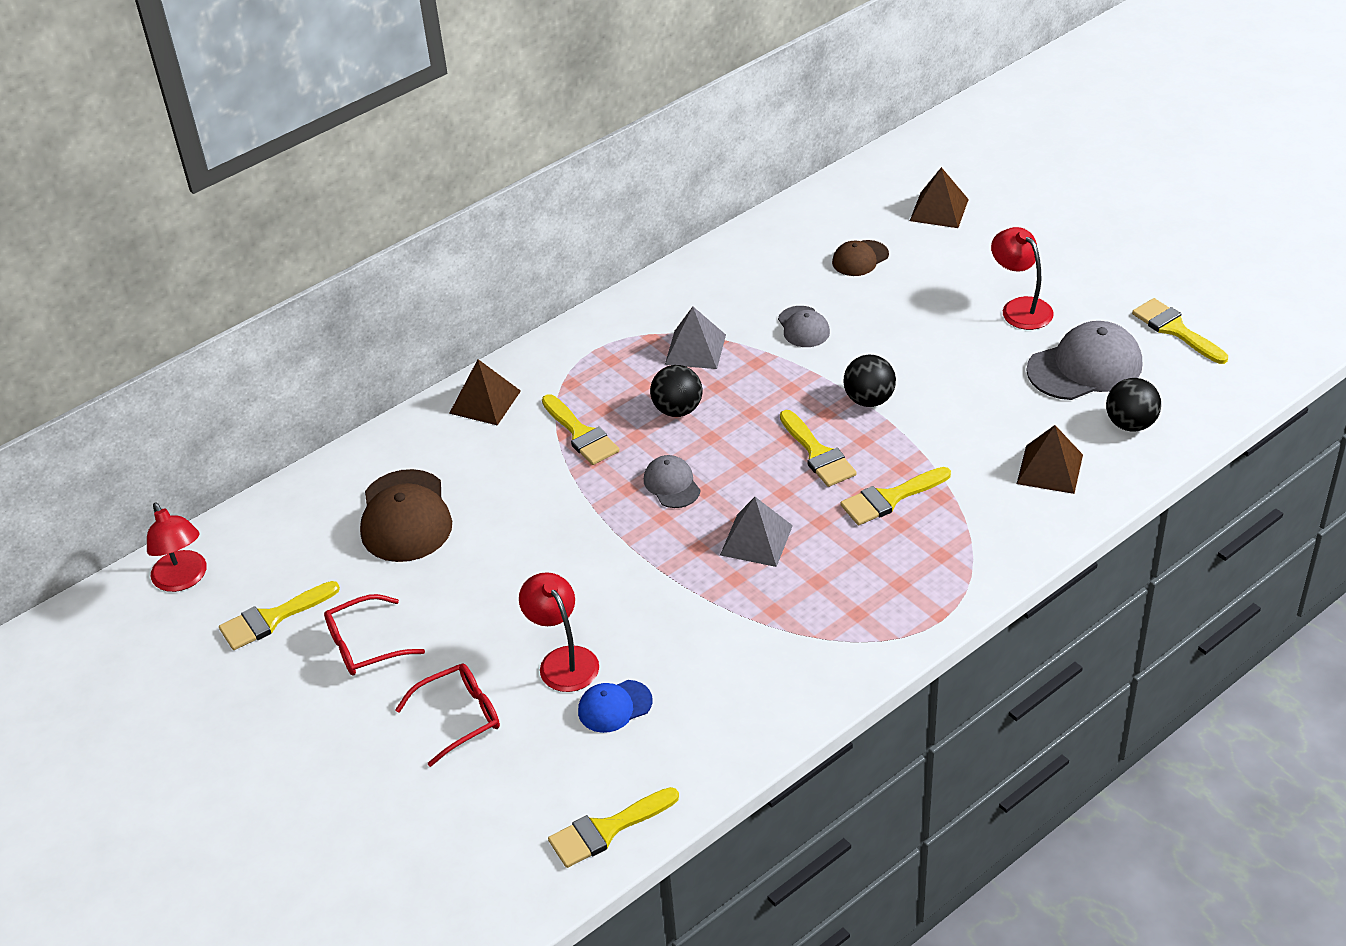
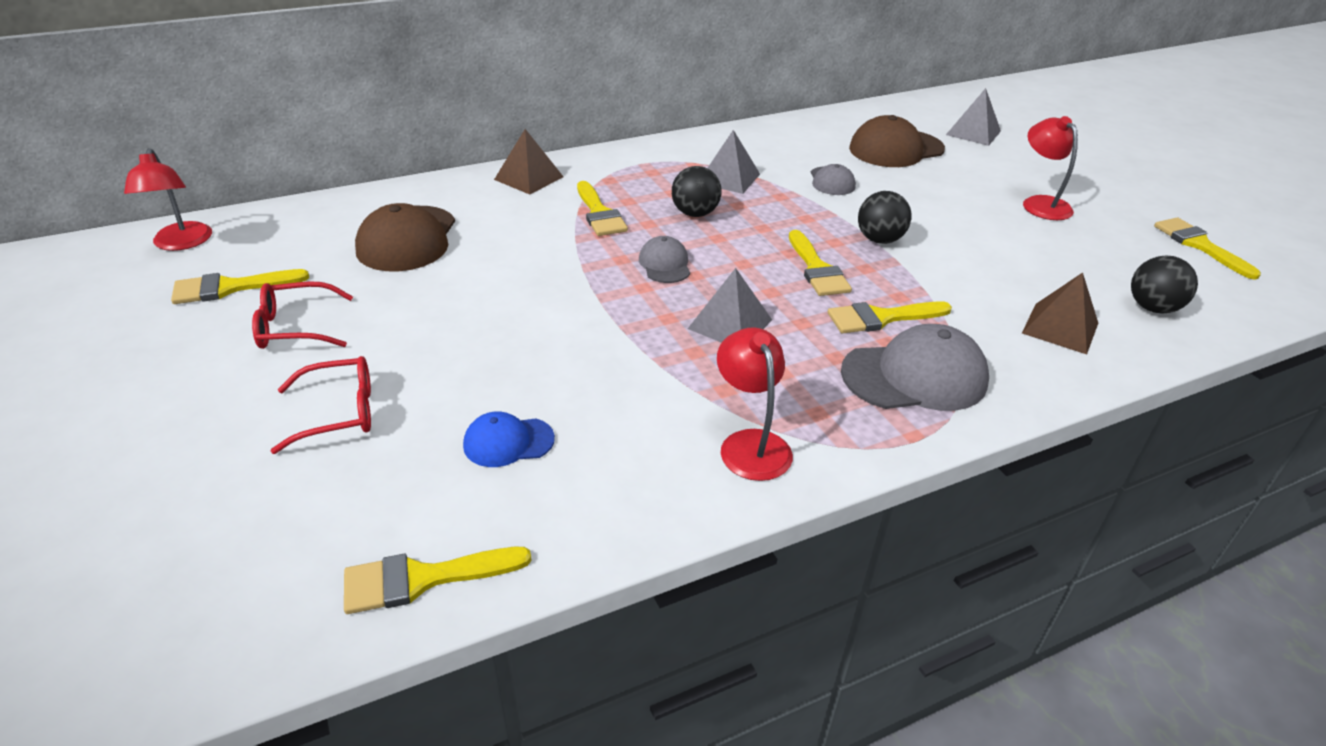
camera: 10 degrees right, 5 degrees down
red lamp [519,572,599,692] -> red lamp moved to [717,328,793,481]
brown cap [832,240,889,276] -> brown cap [849,115,945,167], size x1.82
brown pyramid [910,167,969,228] -> grey pyramid [946,88,1001,146]
grey cap [1026,321,1142,400] -> grey cap moved to [841,324,989,411]

